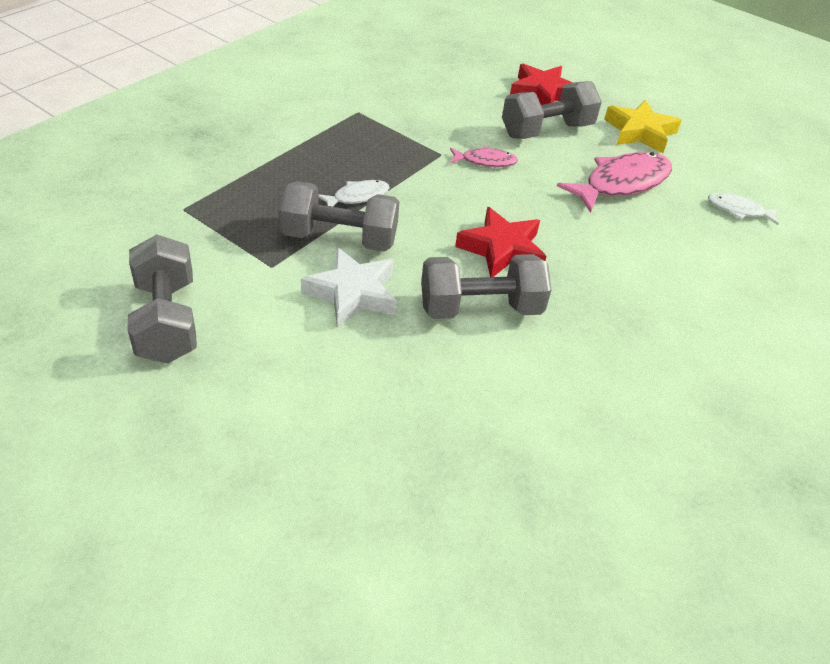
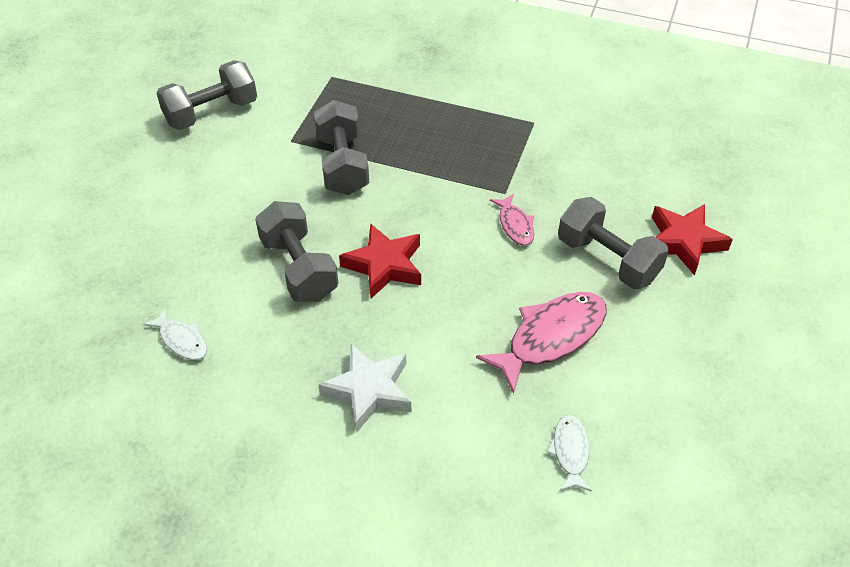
camera: 75 degrees right, 5 degrees up
white star [301,247,397,328] -> white star moved to [318,344,411,433]
white fish [318,180,390,207] -> white fish moved to [143,307,207,360]
pink fish [557,152,672,213] -> pink fish turned 75 degrees counterclockwise [476,292,607,394]
yellow star [604,100,682,153] -> none

